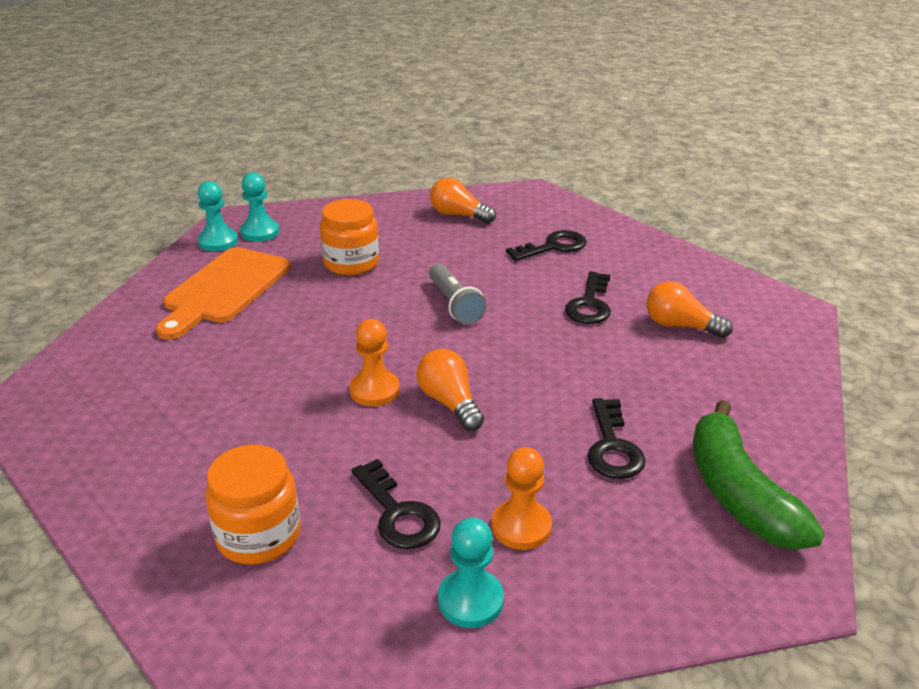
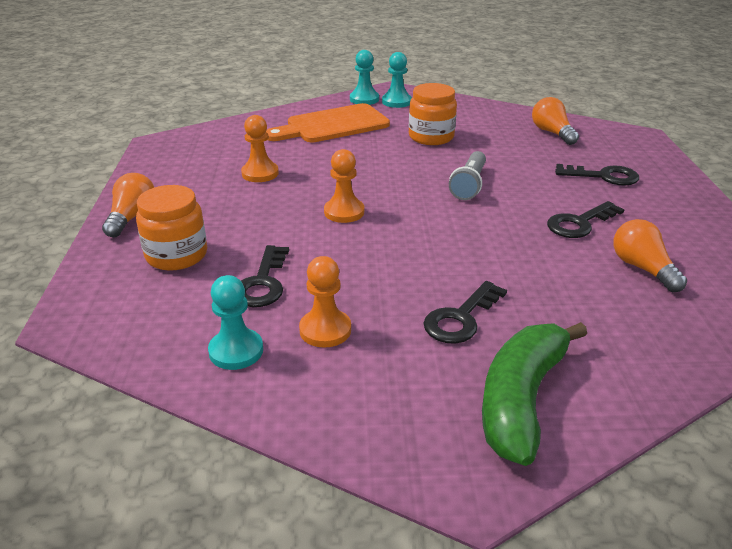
camera: 40 degrees right, 0 degrees up
orange light bulb [416,349,484,431] -> orange light bulb moved to [102,173,154,237]
none -> orange pawn [241,115,279,182]

